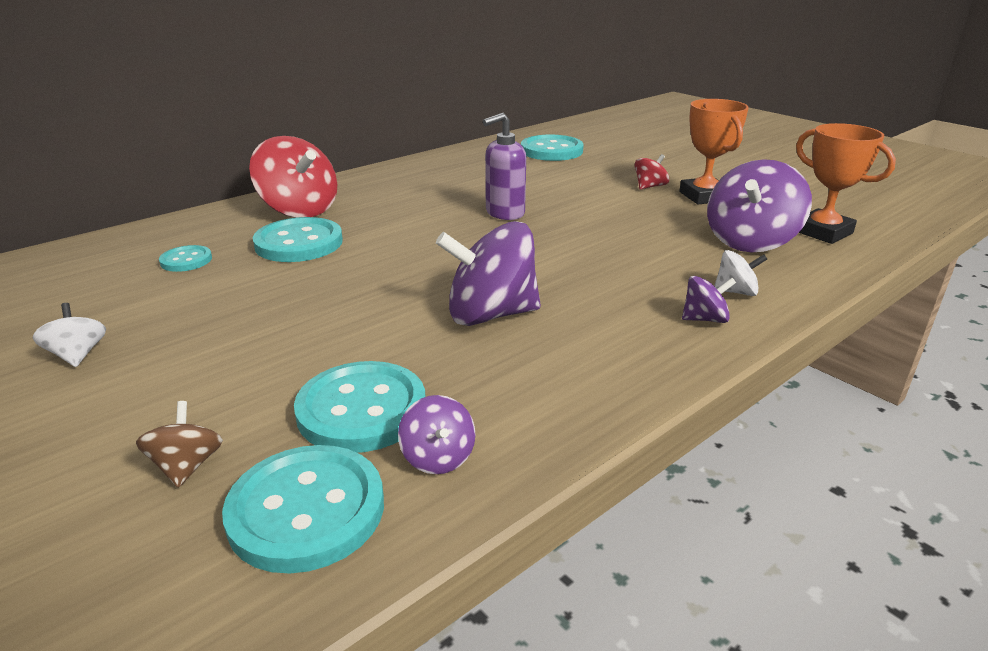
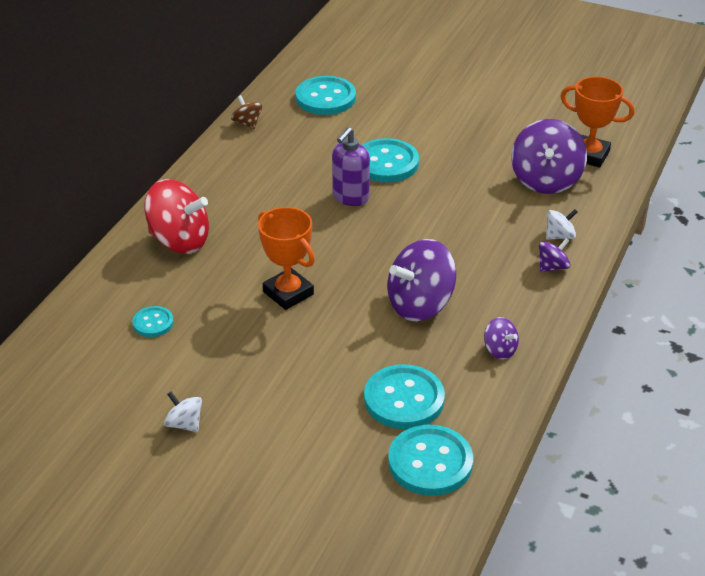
camera: 25 degrees left, 10 degrees up
brown spinning top [136,401,223,488] -> brown spinning top moved to [231,95,262,129]
turquoise button [253,217,343,262] -> turquoise button moved to [362,138,419,182]
purple spinning top [398,395,475,474] -> purple spinning top moved to [484,317,519,359]
red spinning top [635,154,669,190] -> none
orange trophy [679,99,749,204] -> orange trophy moved to [258,207,315,310]

